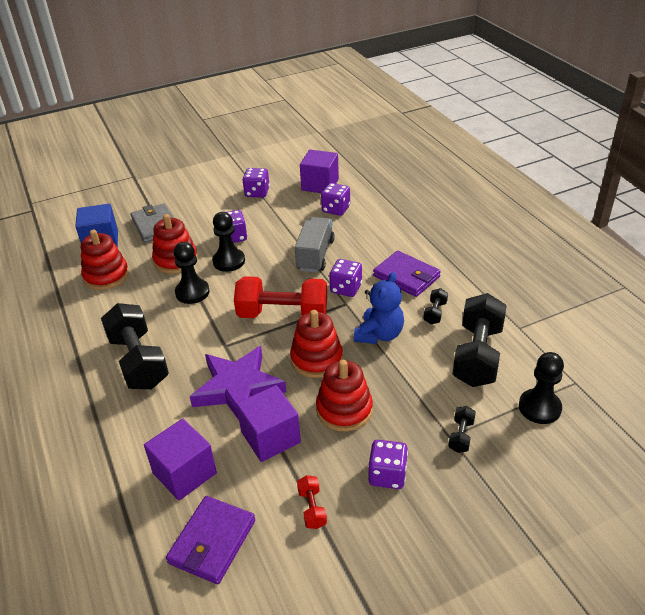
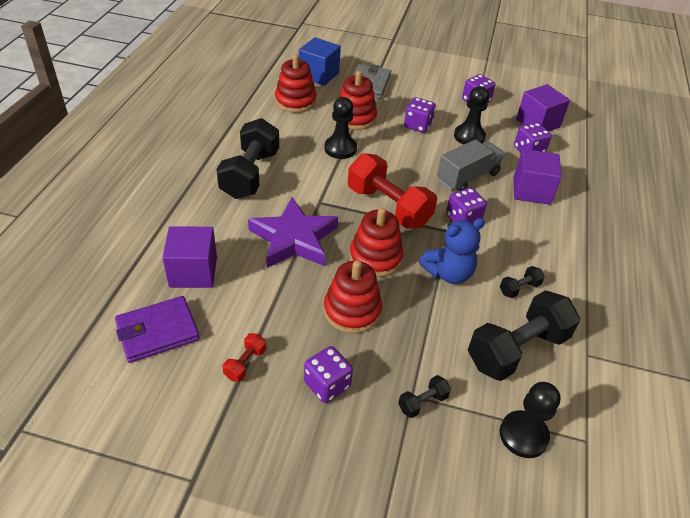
camera: 35 degrees right, 5 degrees up
black pawn [212,212,245,272] -> black pawn moved to [454,86,489,145]
purple cube [236,385,301,462] -> purple cube moved to [514,149,562,205]
purple wallet [373,251,441,297] -> none

